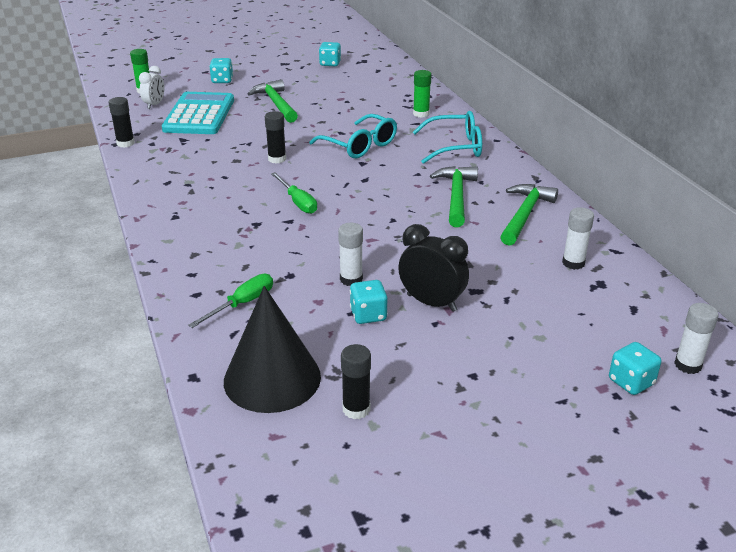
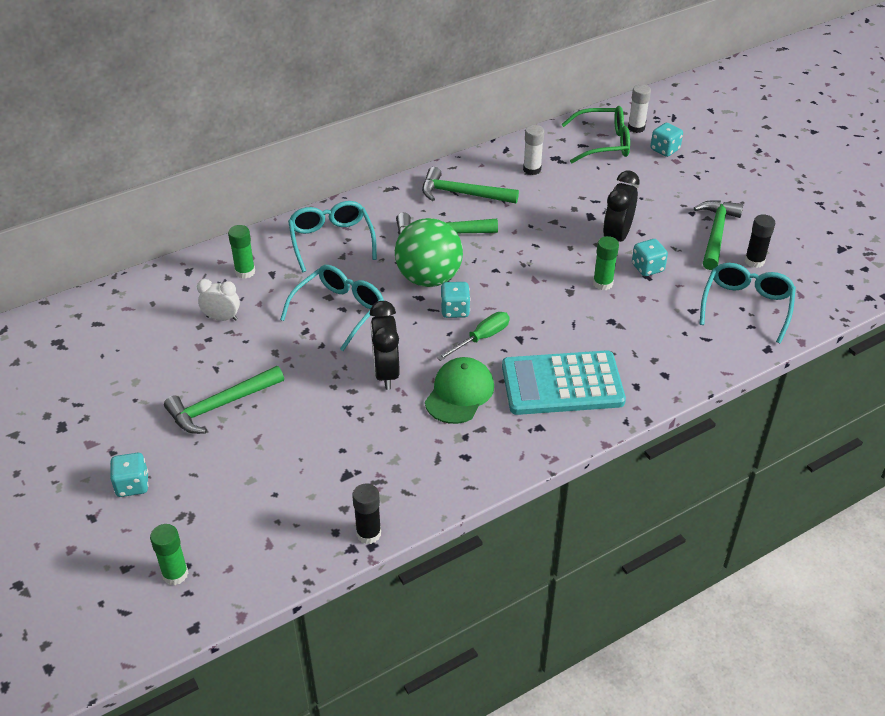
camera: 100 degrees left, 10 degrees up
white clock [139,66,164,109] -> white clock moved to [197,279,240,321]
turquoise calculator [162,92,234,134] -> turquoise calculator moved to [502,350,626,415]
green screwdriver [188,274,273,328] -> none
black cone [224,286,321,413] -> turquoise glasses [699,263,796,344]
black glue stick [265,111,286,163] -> black clock [369,301,400,390]
turquoise dice [319,42,341,66] -> turquoise dice moved to [440,282,470,318]
white glue stick [338,223,363,286] -> green glue stick [593,236,619,290]
none -> green ball [395,218,463,287]
none -> green cap [425,357,494,424]
none -> green glasses [562,106,630,163]
none -> green hammer [694,200,743,270]

